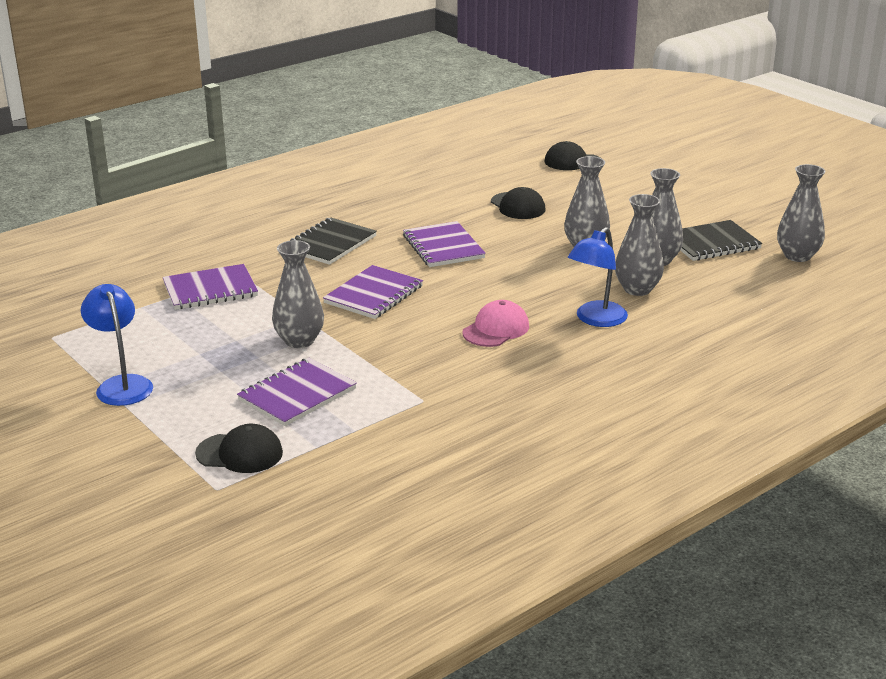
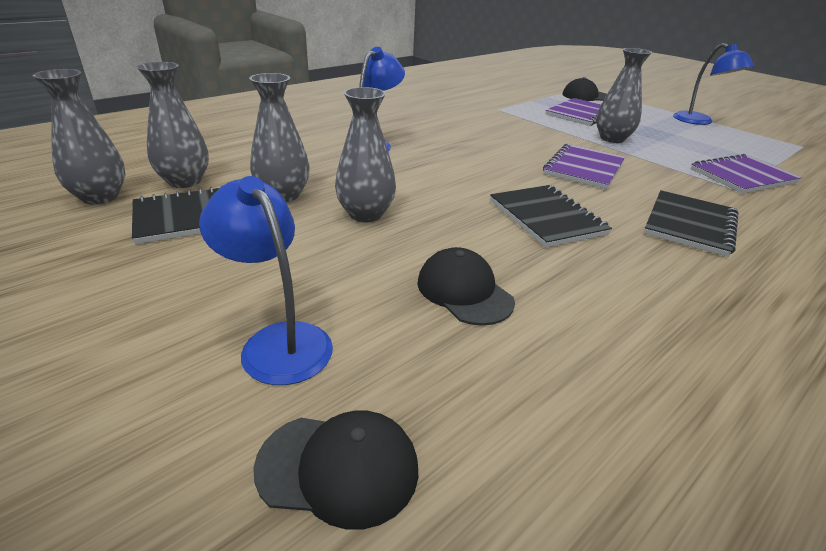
camera: 175 degrees right, 5 degrees up
purple notebook [403,221,486,267] -> black notebook [490,185,612,247]
pink cap [462,300,529,347] -> none
grey vase [615,194,664,296] -> grey vase moved to [137,62,209,188]
none -> blue lamp [199,176,333,385]

